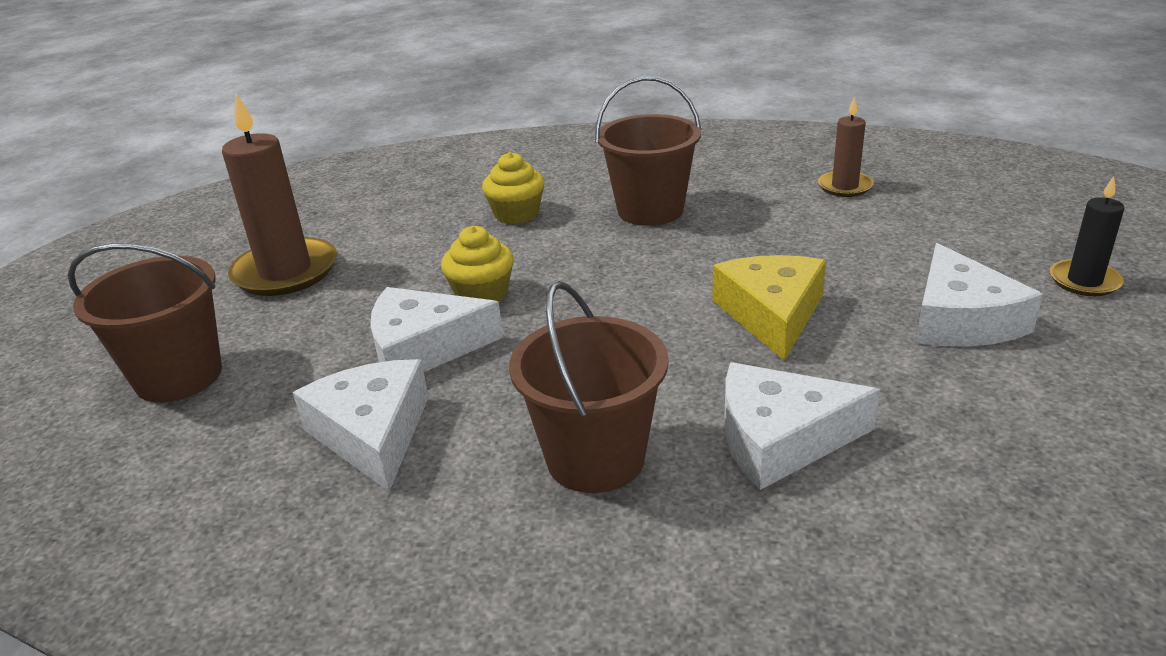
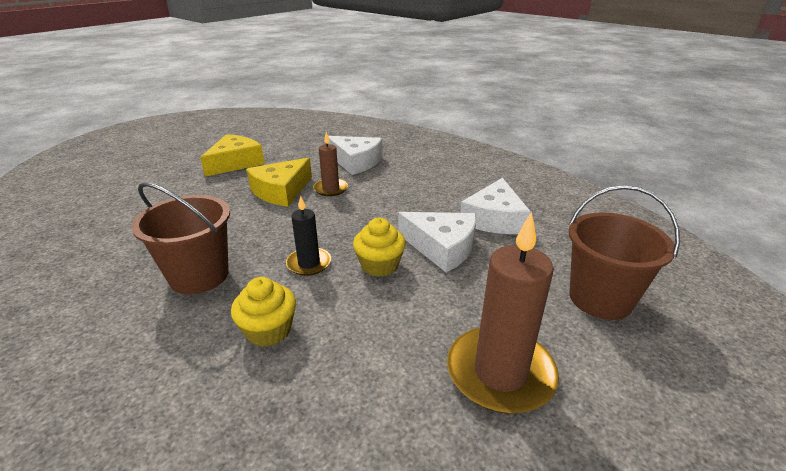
camera: 145 degrees left, 0 degrees up
brown bucket [509,281,669,493] -> none
brown candle [818,97,873,197] -> brown candle moved to [313,132,348,196]
white cheese [916,243,1043,347] -> yellow cheese [200,134,265,177]
black candle [1050,176,1124,296] -> black candle moved to [286,196,331,276]

